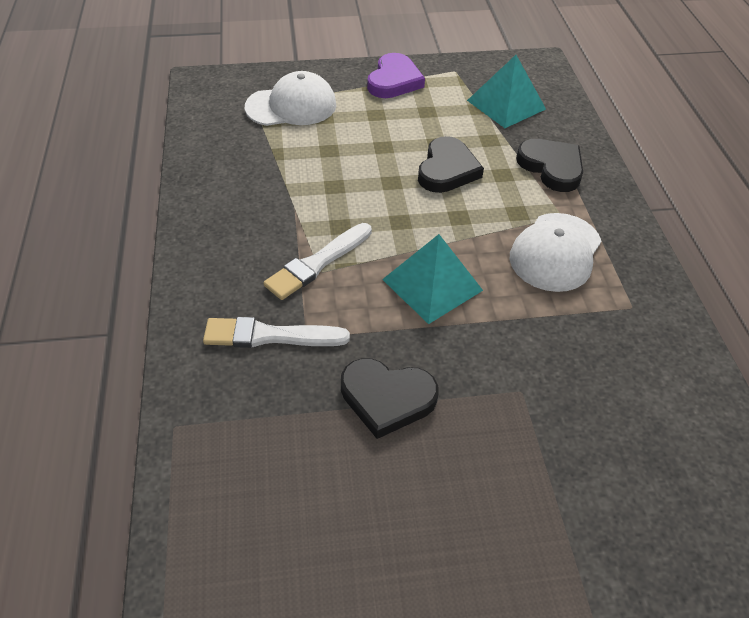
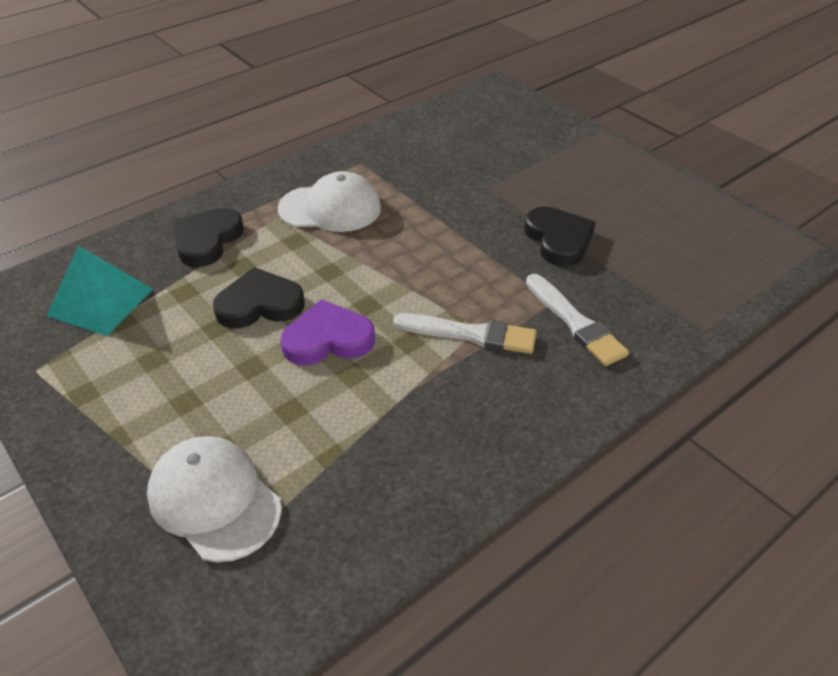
camera: 120 degrees left, 5 degrees down
purple heart [367,53,425,98] -> purple heart moved to [280,299,375,365]
turquoise pyramid [382,234,483,324] -> none

